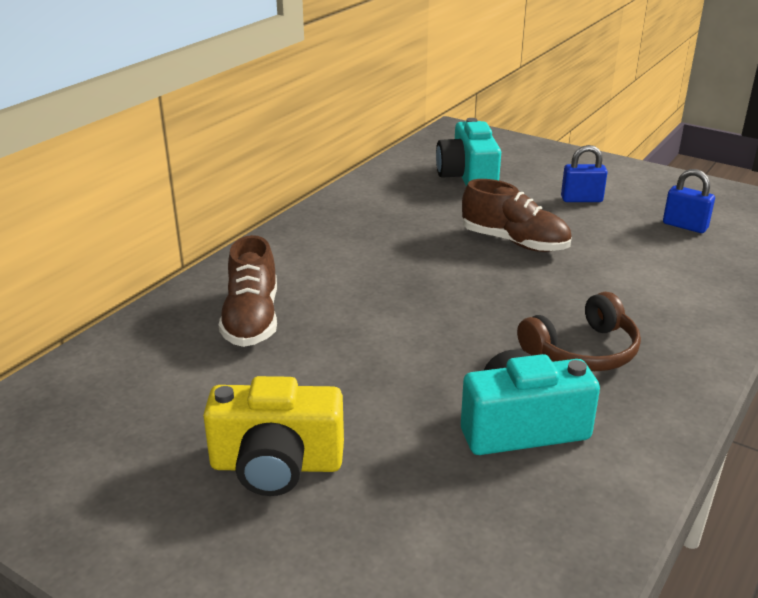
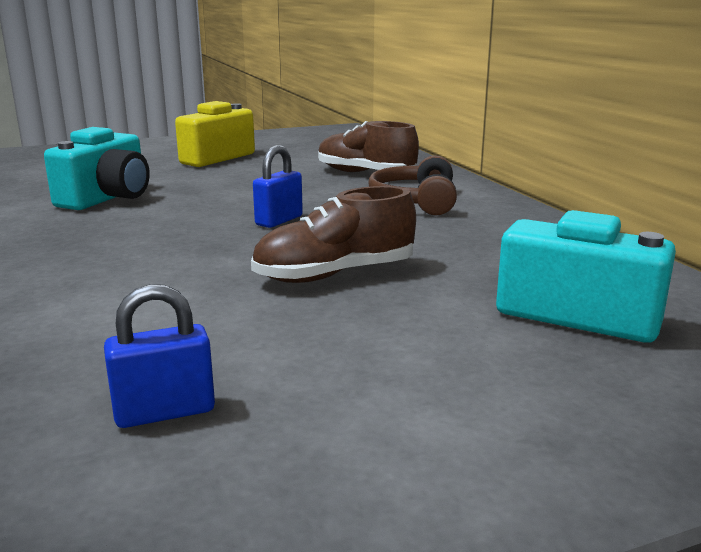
camera: 125 degrees right, 10 degrees down
brown headphones [517,292,641,371] -> brown headphones moved to [368,155,457,216]
blue padlock [561,145,608,202] -> blue padlock moved to [253,145,303,228]

